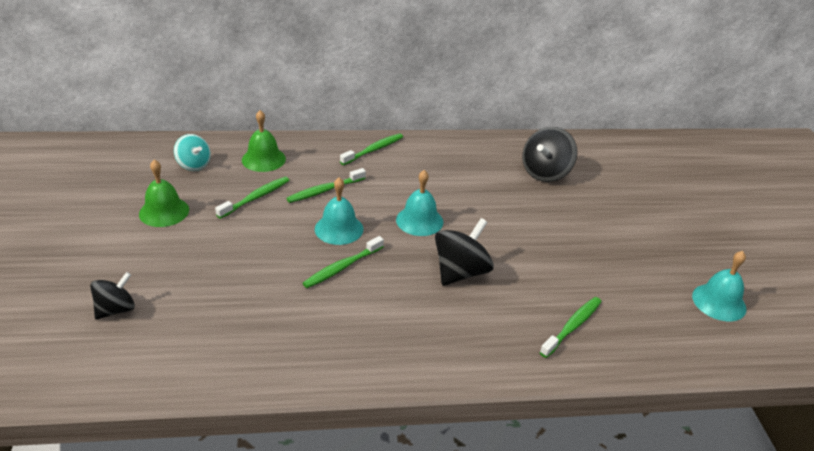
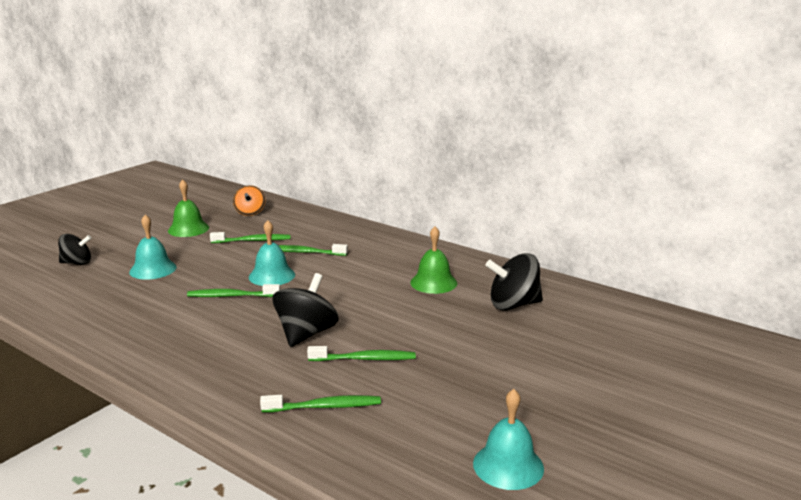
camera: 45 degrees right, 15 degrees down
turquoise spinning top [174,134,211,171] -> orange spinning top [233,185,266,216]
green bell [242,110,286,172] -> green bell moved to [410,226,457,294]
green toothbrush [340,133,403,165] -> green toothbrush moved to [307,346,416,361]
turquoise bell [396,170,443,236] -> turquoise bell moved to [129,215,177,279]
black spinning top [435,218,494,286] -> black spinning top turned 60 degrees counterclockwise [272,273,339,347]

